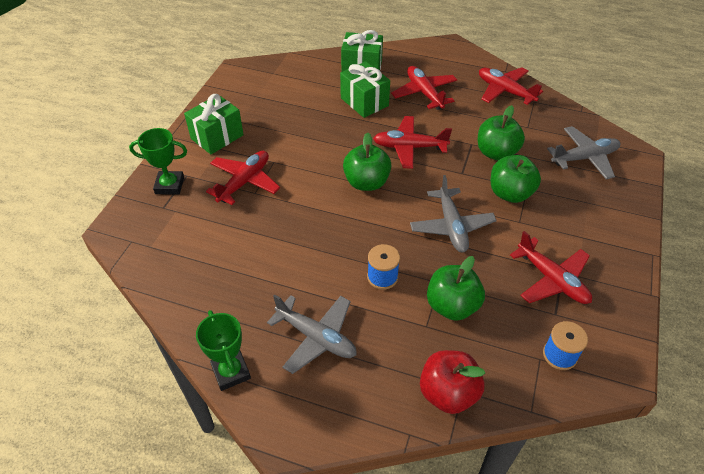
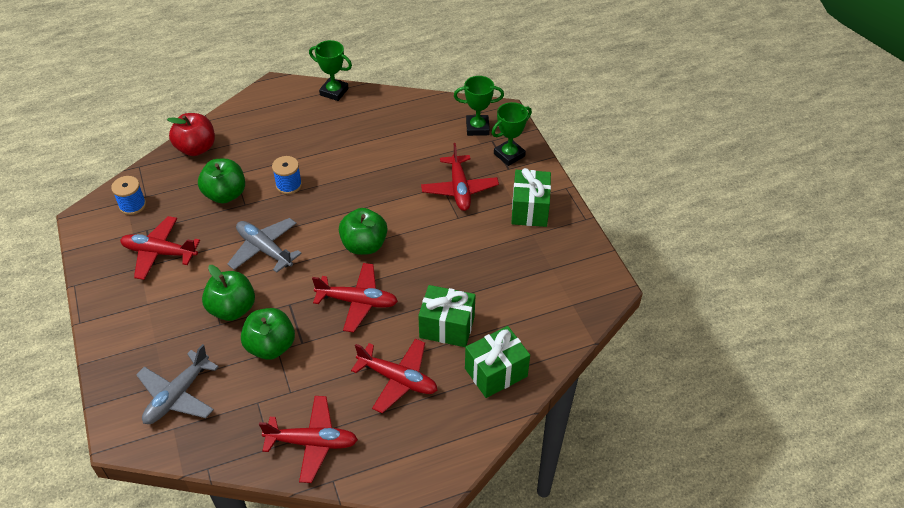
camera: 140 degrees right, 0 degrees up
grey plane [267,295,357,374] -> none
red plane [373,116,452,169] -> red plane turned 45 degrees clockwise [312,263,398,332]
none -> green trophy [454,76,504,136]

